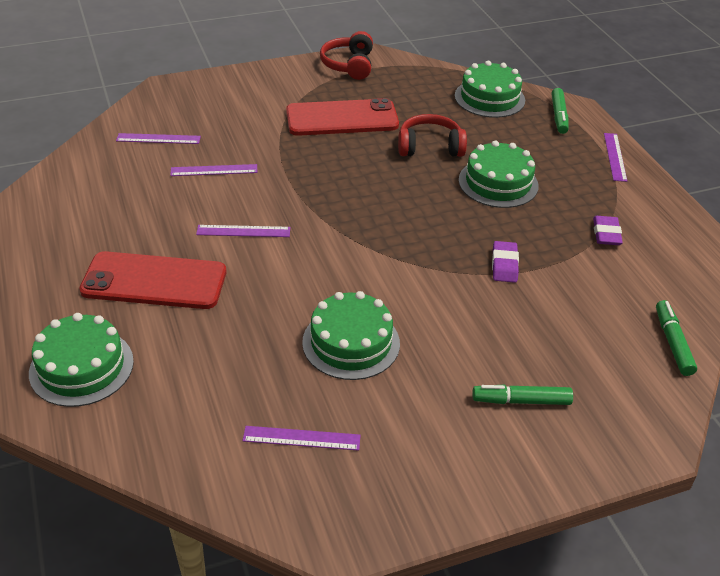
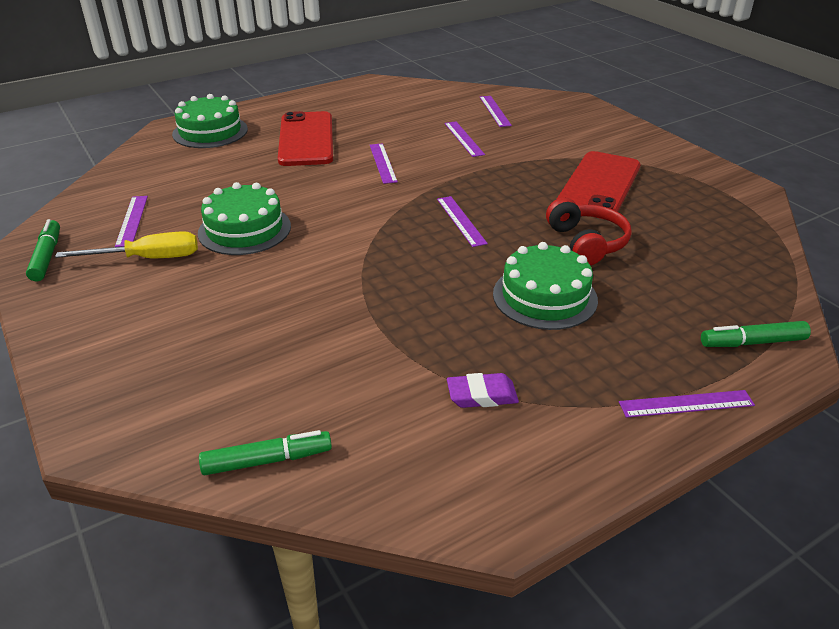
camera: 80 degrees right, 5 degrees down
red phone [286,98,399,136] -> red phone turned 45 degrees clockwise [557,151,641,219]
red headphones [320,31,373,80] -> none
green cake [455,61,525,118] -> none
green marker [472,385,573,405] -> green marker moved to [26,219,60,281]
purple eraser [492,241,519,283] -> none
none -> yellow screwdriver [55,231,198,258]
none -> purple ruler [437,196,488,247]

